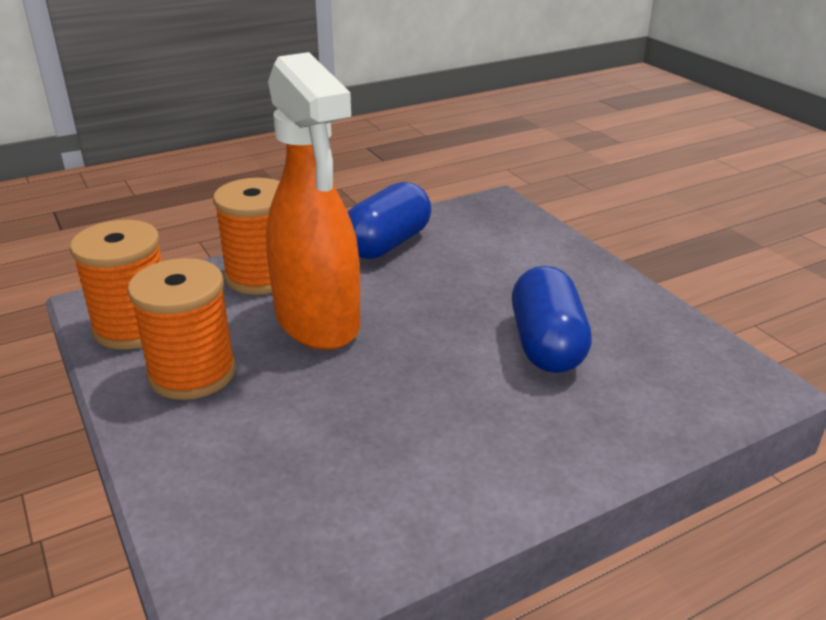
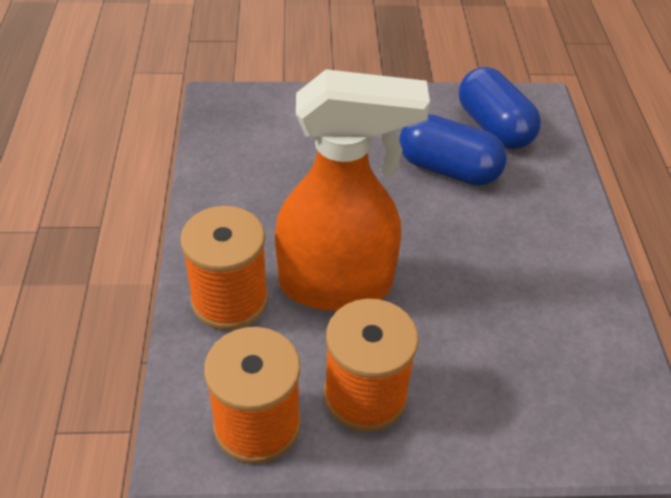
camera: 65 degrees left, 15 degrees up
blue capsule [348,182,432,259] -> blue capsule moved to [459,67,541,149]

